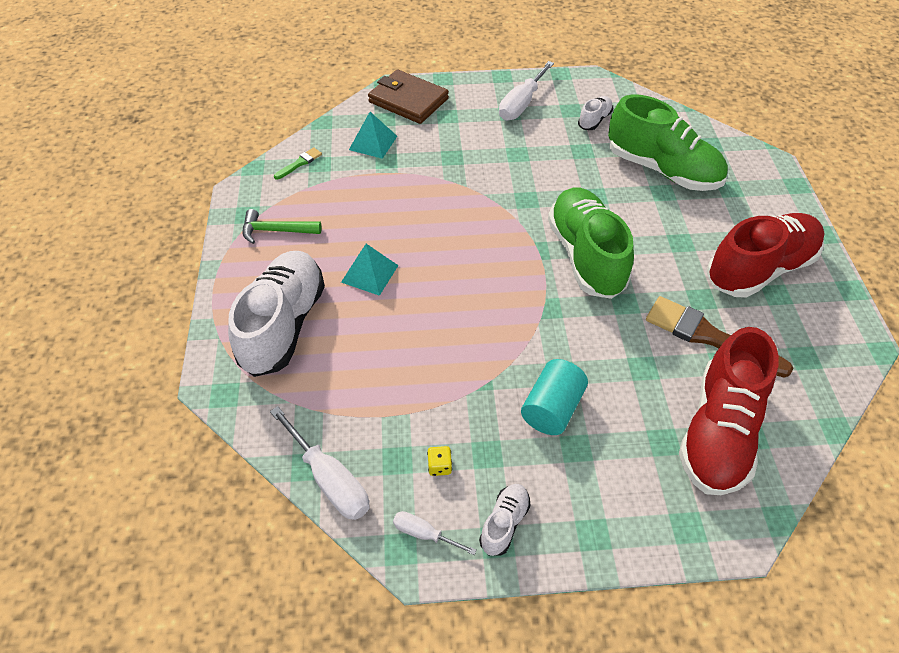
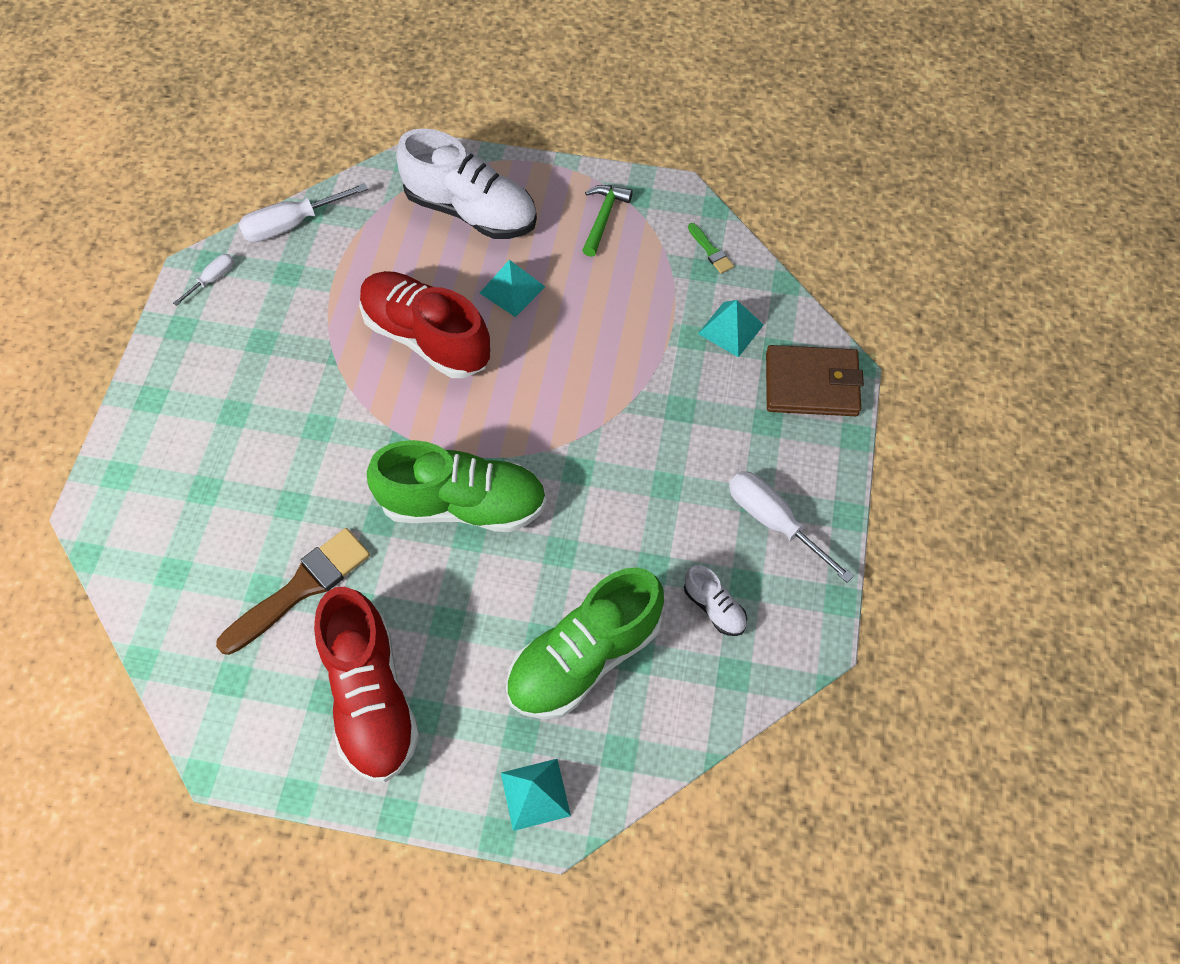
camera: 105 degrees right, 10 degrees up
brown wallet [368,69,449,124] -> brown wallet turned 45 degrees clockwise [766,345,864,416]
yellow dice [427,446,452,476] -> none
white shoe [479,484,530,556] -> none
turquoise cylinder [521,359,588,435] -> none
red shoe [679,327,779,495] -> red shoe moved to [359,271,491,378]
none -> turquoise pyramid [501,759,571,831]

